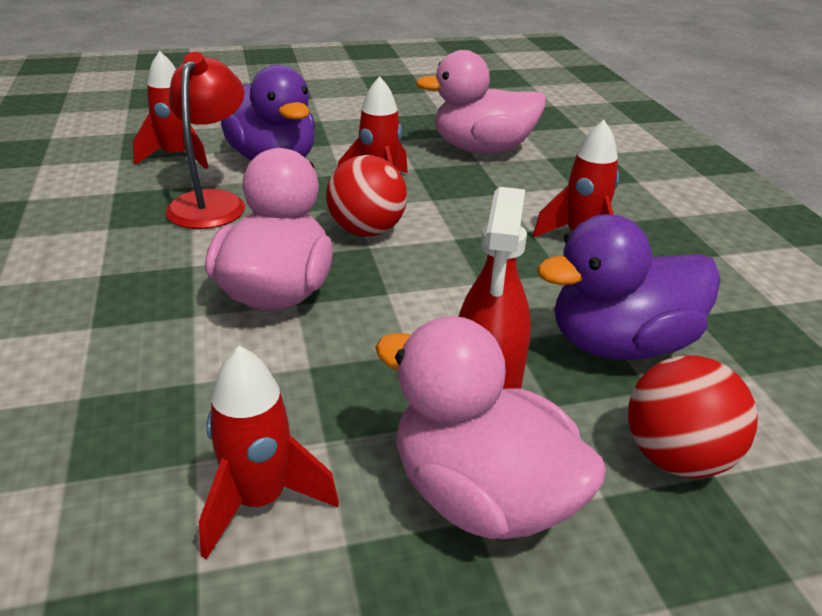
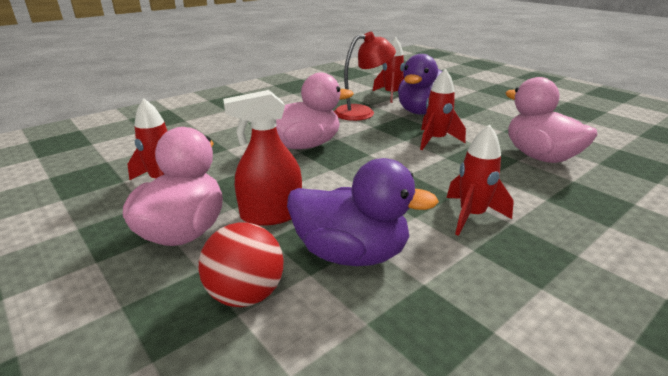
camera: 65 degrees right, 5 degrees down
red ball [326,155,407,237] -> none
purple duck [537,214,721,360] -> purple duck turned 150 degrees clockwise [287,158,439,266]

